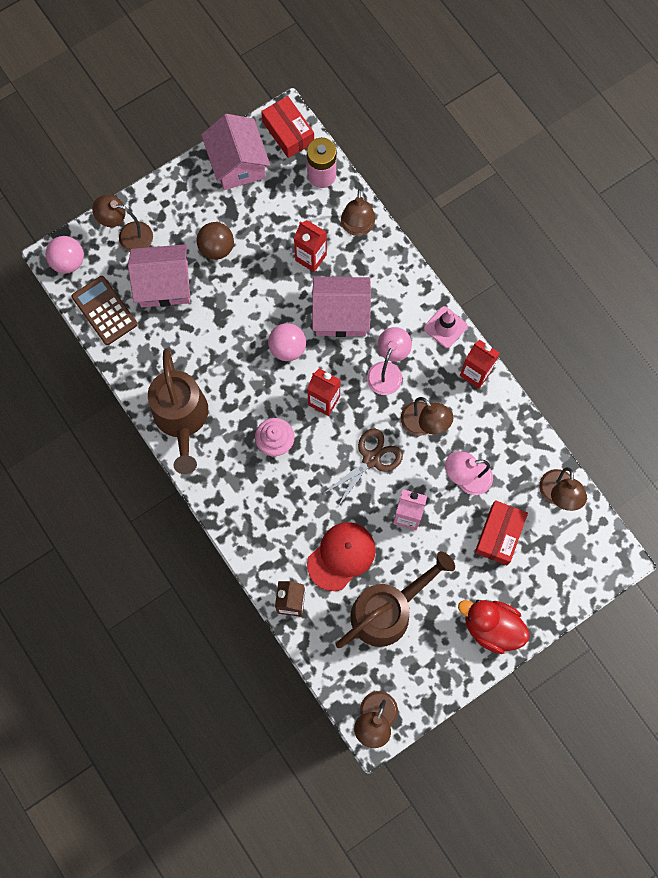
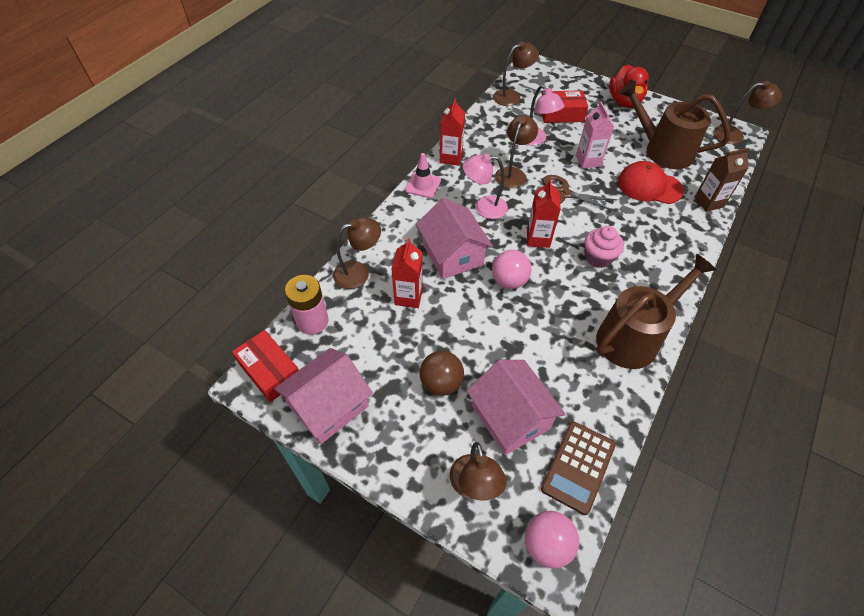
camera: 115 degrees left, 20 degrees down
red box [261,96,314,158] -> red box turned 75 degrees counterclockwise [232,330,299,402]

